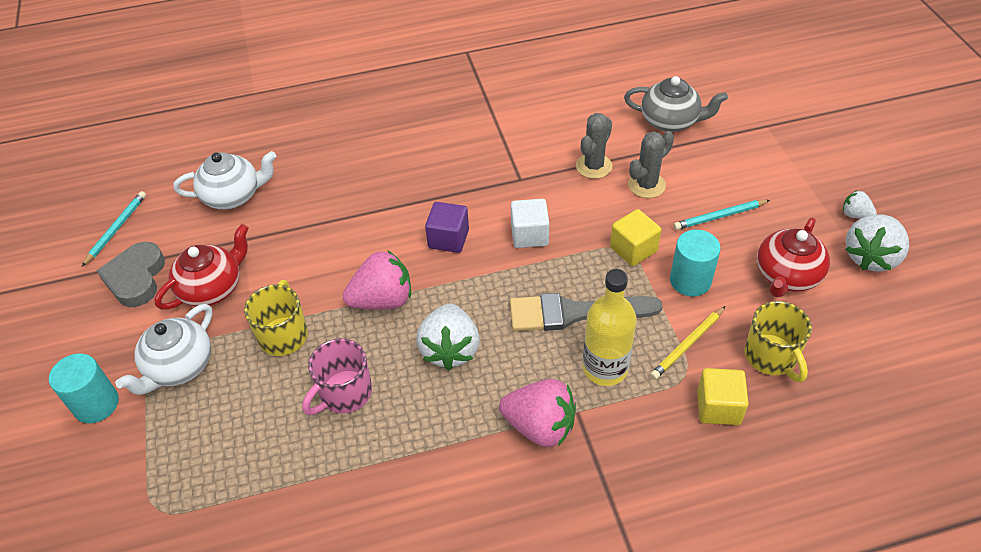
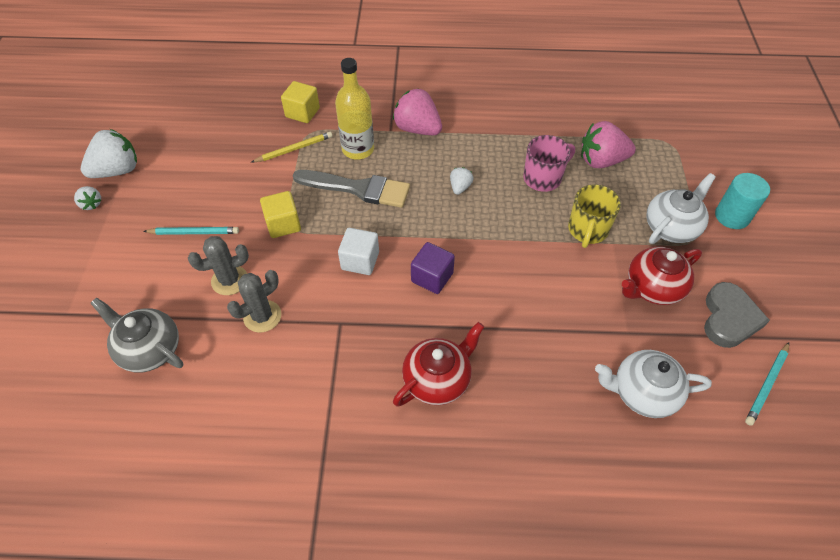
camera: 165 degrees left, 5 degrees up
pink strawberry [343,250,411,310] -> pink strawberry moved to [581,121,636,168]
white strawberry [416,304,480,370] -> white strawberry [450,167,474,195], size x0.50
turquoise cylinder [670,230,721,296] -> none
yellow mug [745,301,812,382] -> none
red teapot [757,218,830,297] -> red teapot moved to [393,322,484,407]

